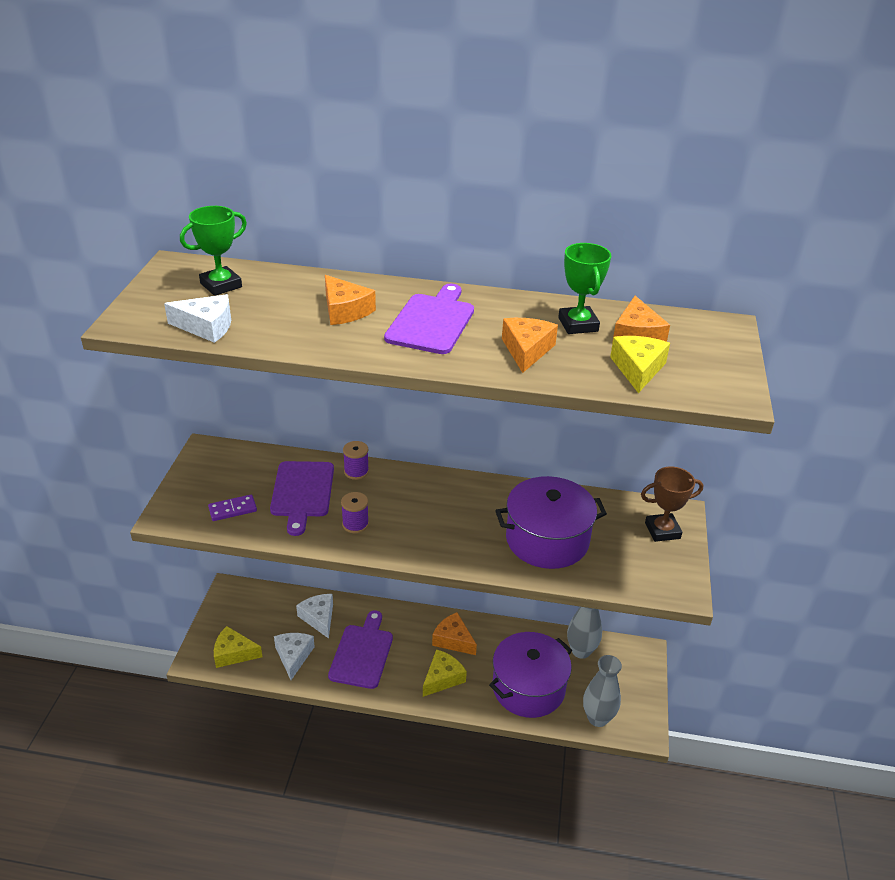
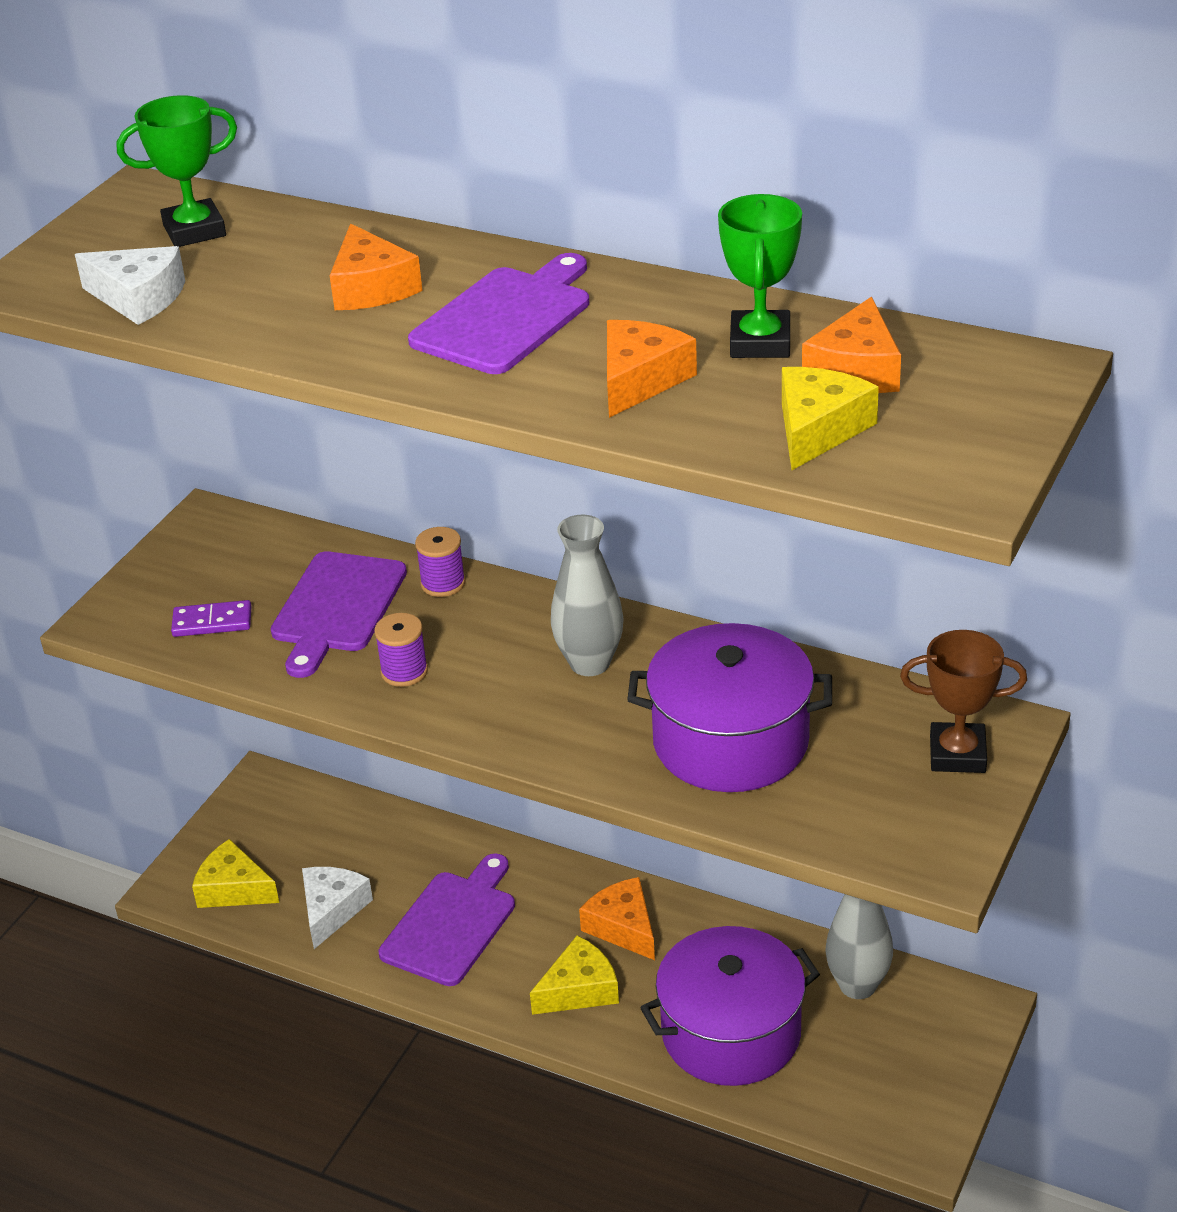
camera: 20 degrees right, 0 degrees up
white cheese [296,594,333,639] -> none
grey vase [583,655,622,727] -> grey vase moved to [551,515,624,676]

